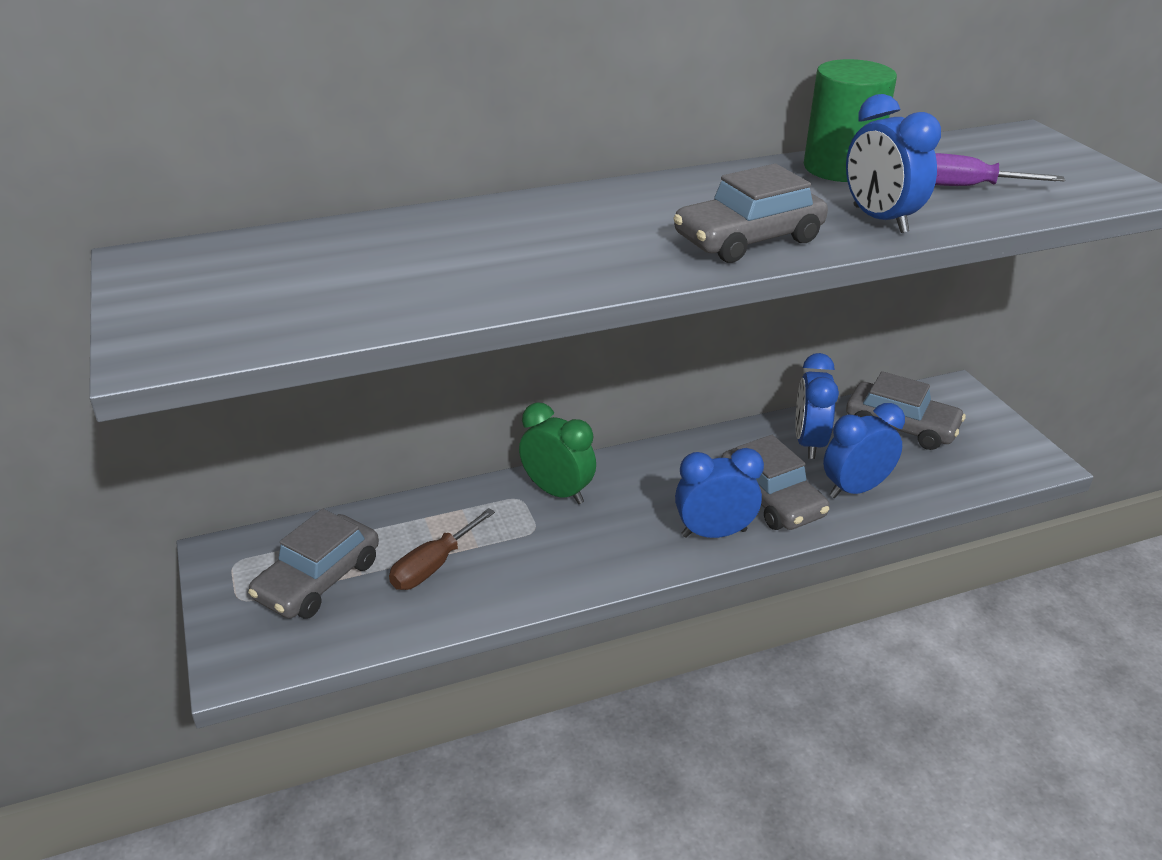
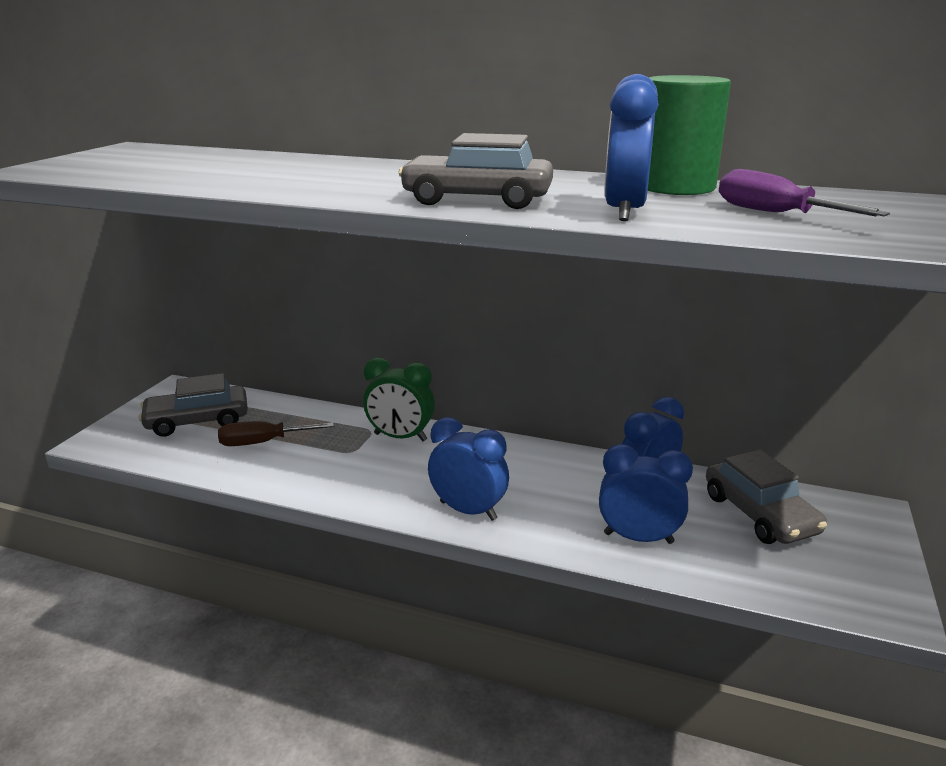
camera: 40 degrees right, 10 degrees down
green clock [519,402,596,504] -> green clock turned 120 degrees clockwise [363,358,435,441]
grey car [721,435,830,530] -> none

